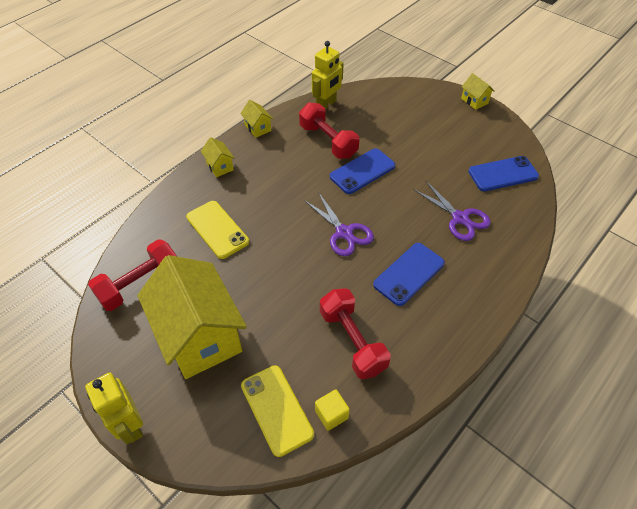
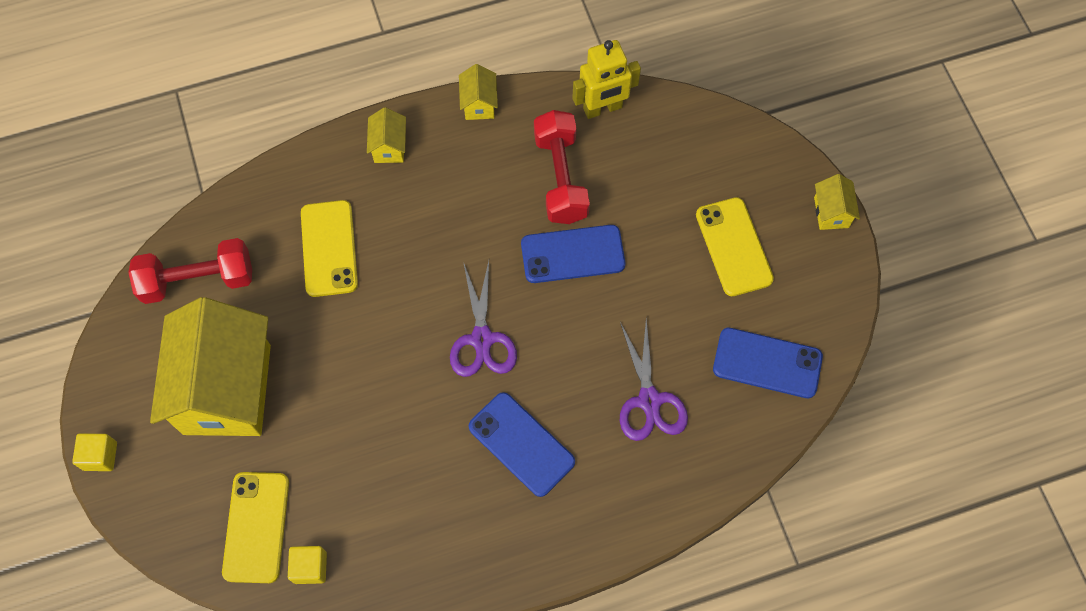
camera: 30 degrees right, 15 degrees up
yellow robot [85,372,143,444] -> yellow cube [72,434,117,471]
red dumbbell [320,288,391,380] -> none
blue phone [373,243,445,306] -> blue phone turned 60 degrees clockwise [469,392,575,497]
none -> yellow phone [696,197,774,296]

